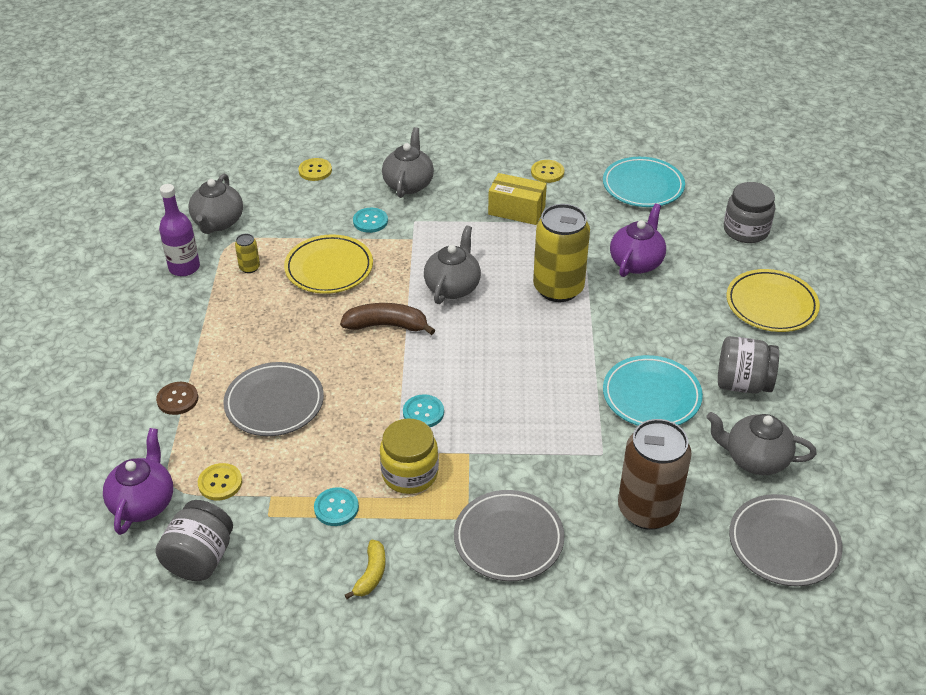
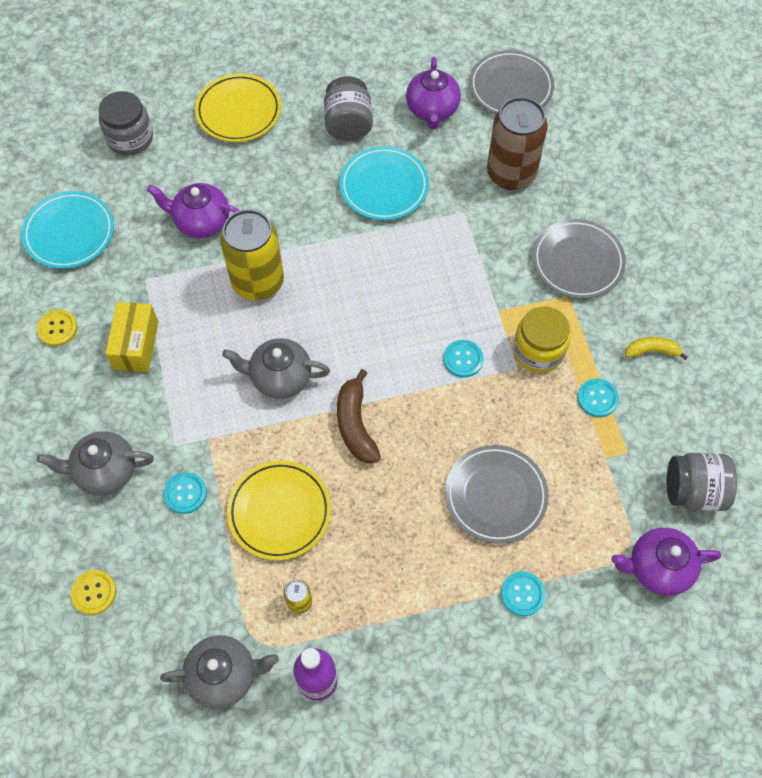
camera: 105 degrees left, 20 degrees up
brown button [156,382,198,415] -> turquoise button [501,571,545,616]
yellow button [198,463,242,500] -> none
grey teapot [706,412,817,475] -> purple teapot [406,57,461,129]

